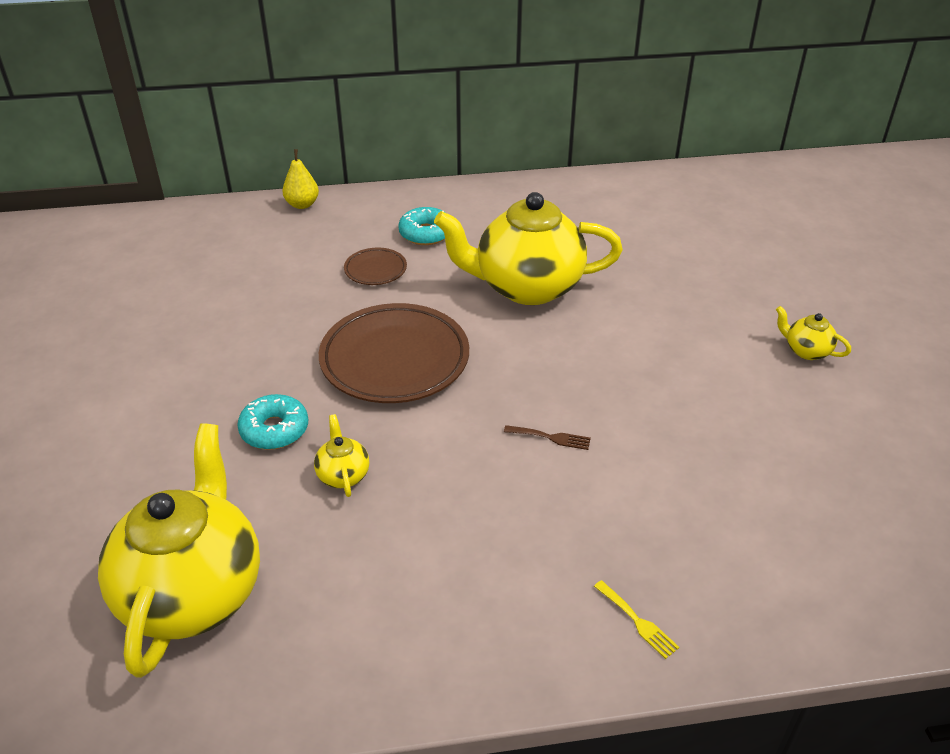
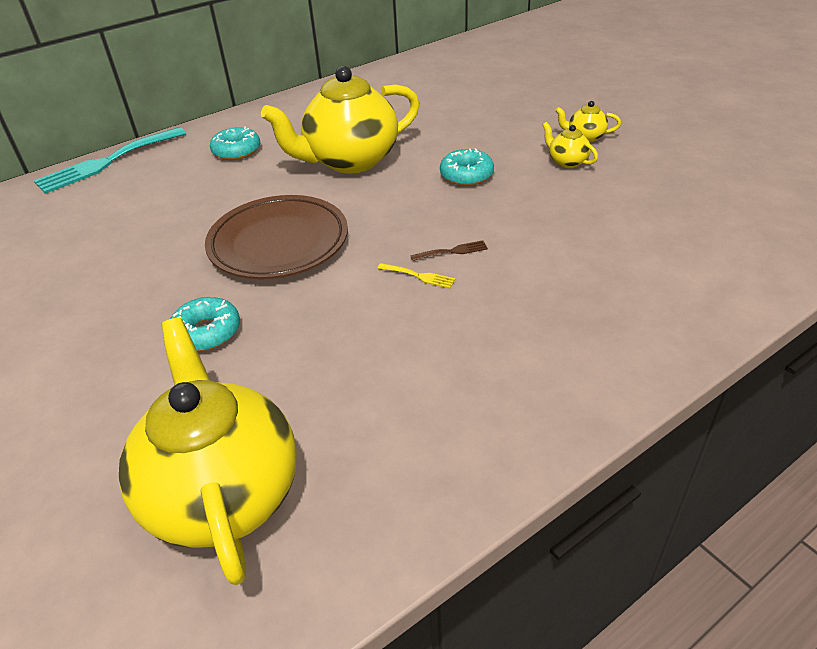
camera: 25 degrees left, 0 degrees up
yellow pear [282,149,319,209] -> turquoise fork [34,127,186,194]
yellow teapot [314,414,369,497] -> yellow teapot moved to [543,122,598,168]
brown plate [344,248,407,285] -> none
yellow fork [594,580,679,659] -> yellow fork moved to [377,263,456,289]
none -> turquoise donut [440,148,494,186]

